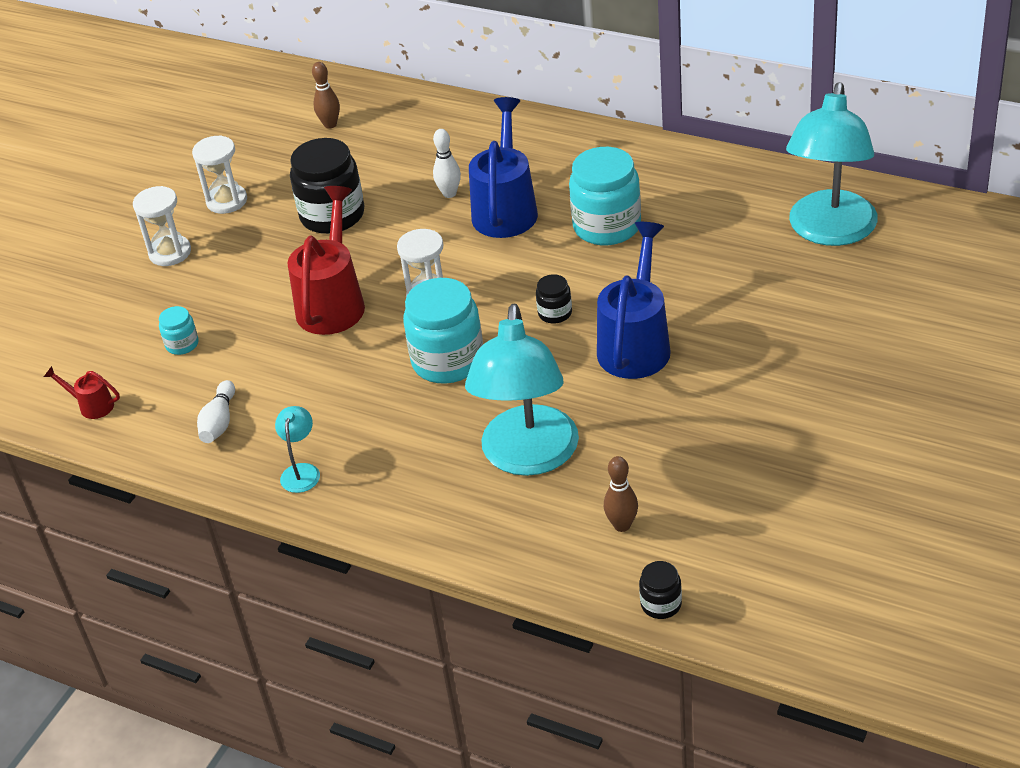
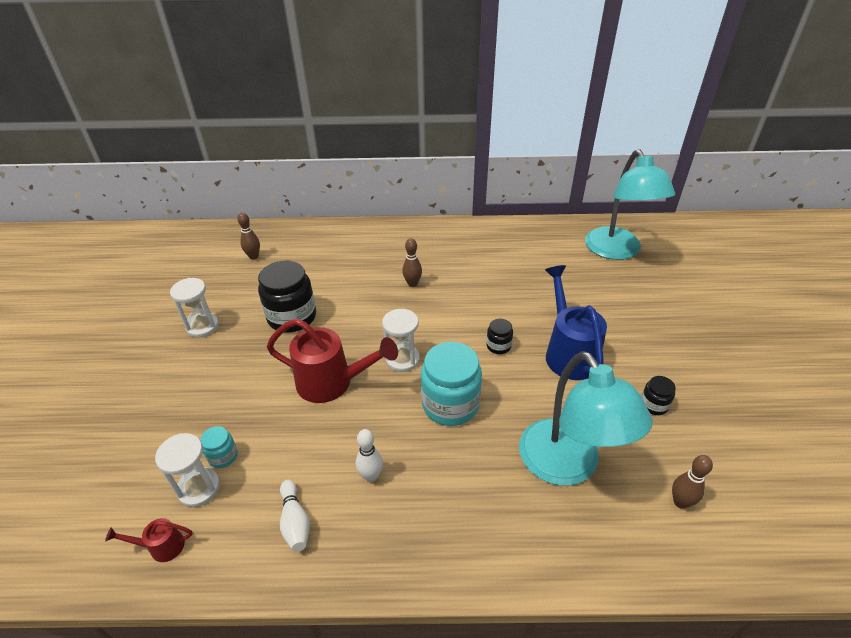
camera: 30 degrees left, 0 degrees up
white hourglass [133,186,191,266] -> white hourglass moved to [155,433,220,507]
turquoise lamp [275,406,320,493] -> none
red watering can [287,186,365,335] -> red watering can turned 120 degrees clockwise [267,318,398,403]
white bowling pin [433,129,461,198] -> white bowling pin moved to [356,429,383,482]
blue watering can [469,97,538,238] -> brown bowling pin [402,238,422,287]
turquoise jar [569,147,641,245] -> none
black jar [639,561,682,619] -> black jar moved to [641,376,676,415]

